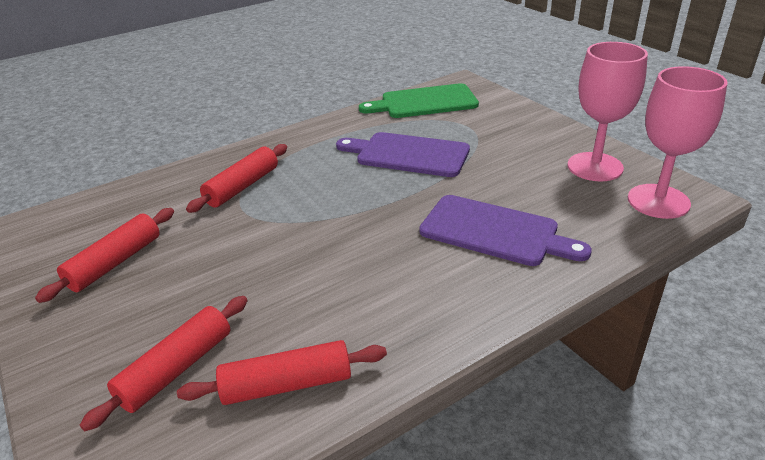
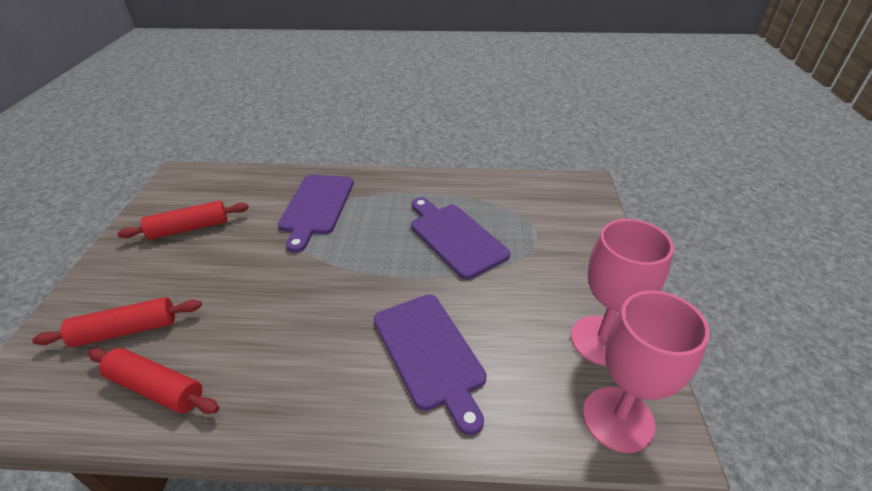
camera: 35 degrees right, 5 degrees up
red rolling pin [186,144,287,213] -> purple cutting board [278,175,354,253]
green cutting board [359,83,479,118] -> none

